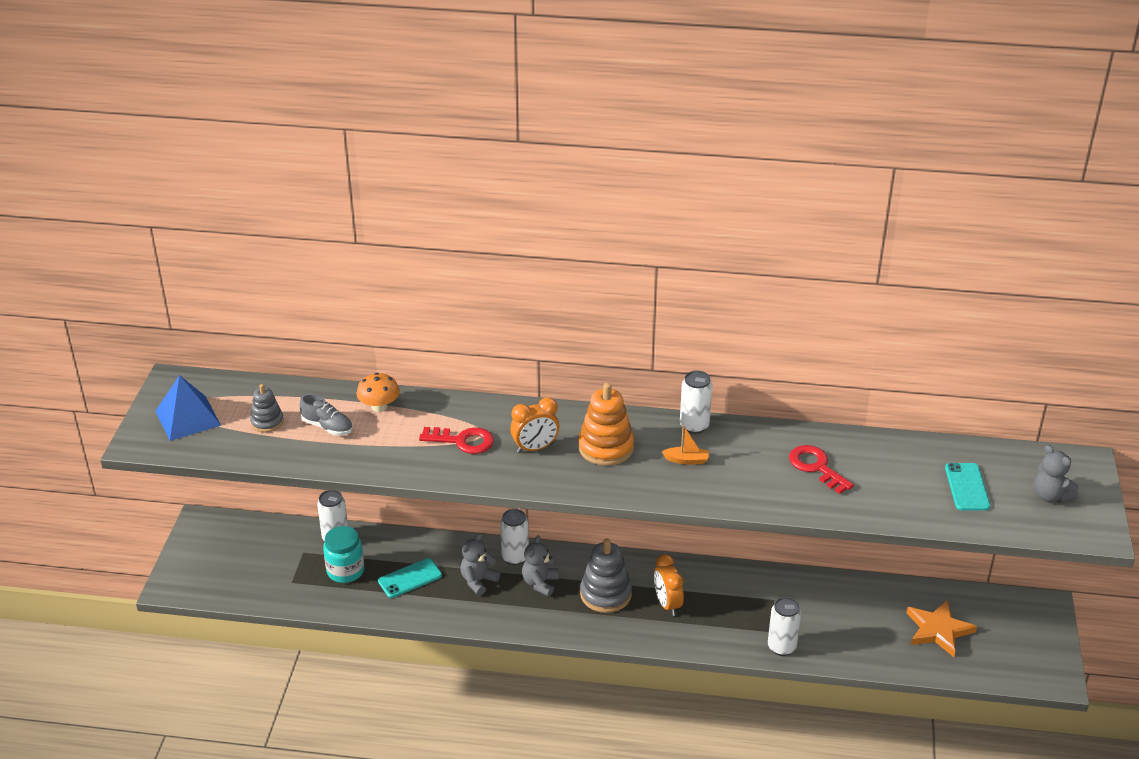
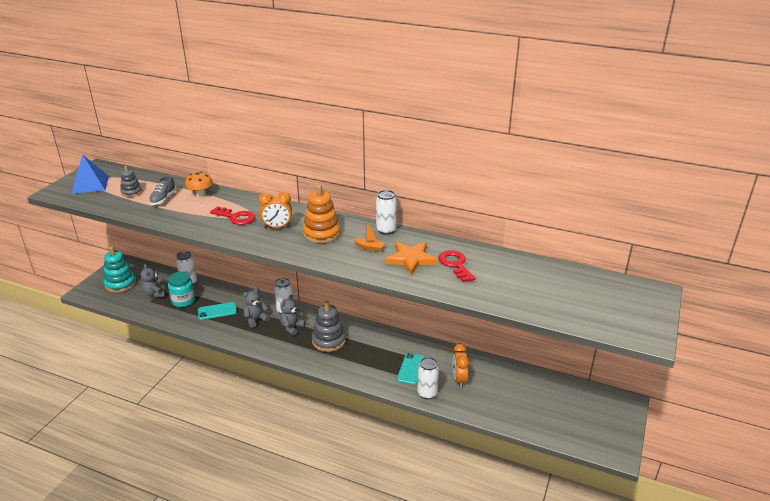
camera: 15 degrees right, 5 degrees down
grey shoe [300,394,352,435] -> grey shoe turned 60 degrees clockwise [149,176,176,205]
orange clock [654,554,684,616] -> orange clock moved to [452,343,469,388]
orange star [906,600,977,657] -> orange star moved to [385,242,438,275]
turquoise phone [945,463,990,510] -> turquoise phone moved to [397,353,425,385]
grey teddy bear [1034,445,1078,503] -> grey teddy bear moved to [140,264,166,298]
none -> turquoise stacking toy [103,246,136,293]

